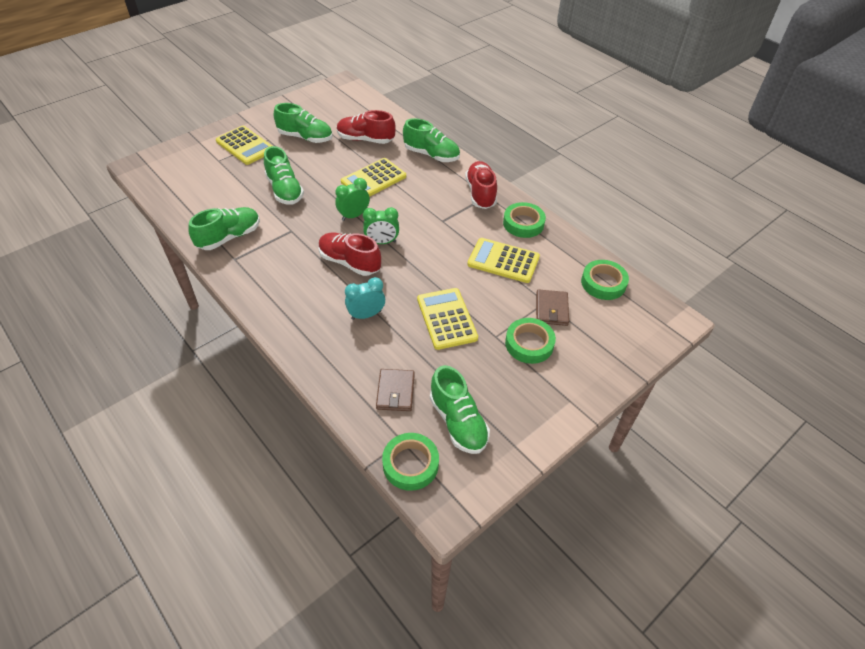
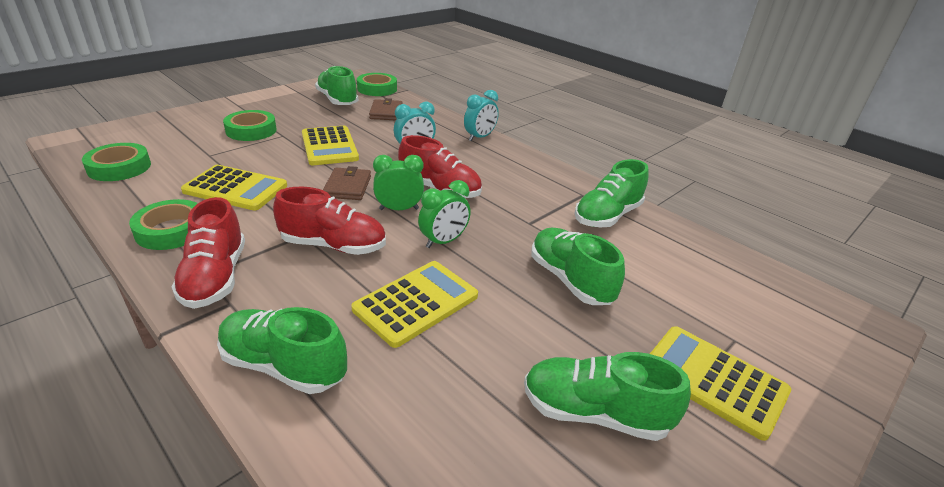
camera: 175 degrees right, 15 degrees down
red shoe [337,110,395,144] -> red shoe moved to [273,187,386,255]
brown wallet [536,289,569,326] -> brown wallet moved to [323,166,371,200]
none -> turquoise clock [464,90,499,141]

